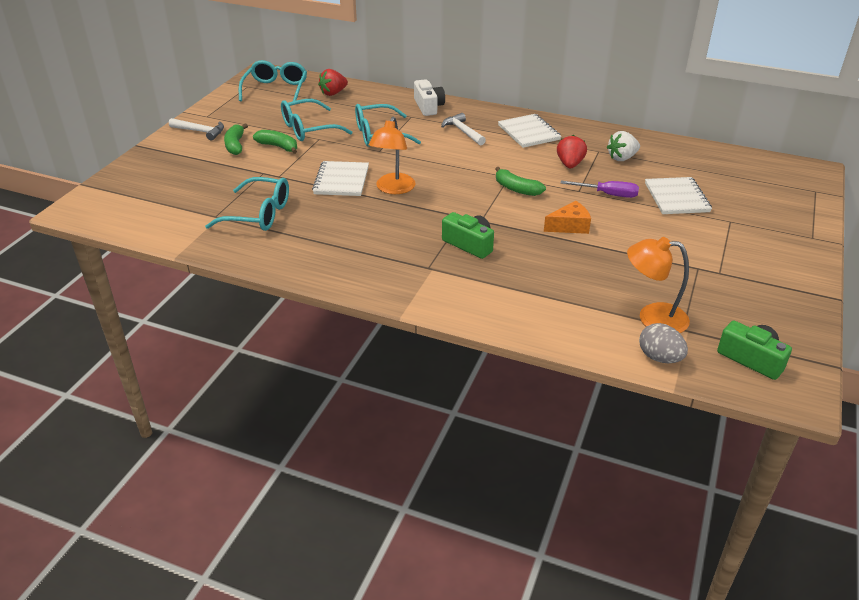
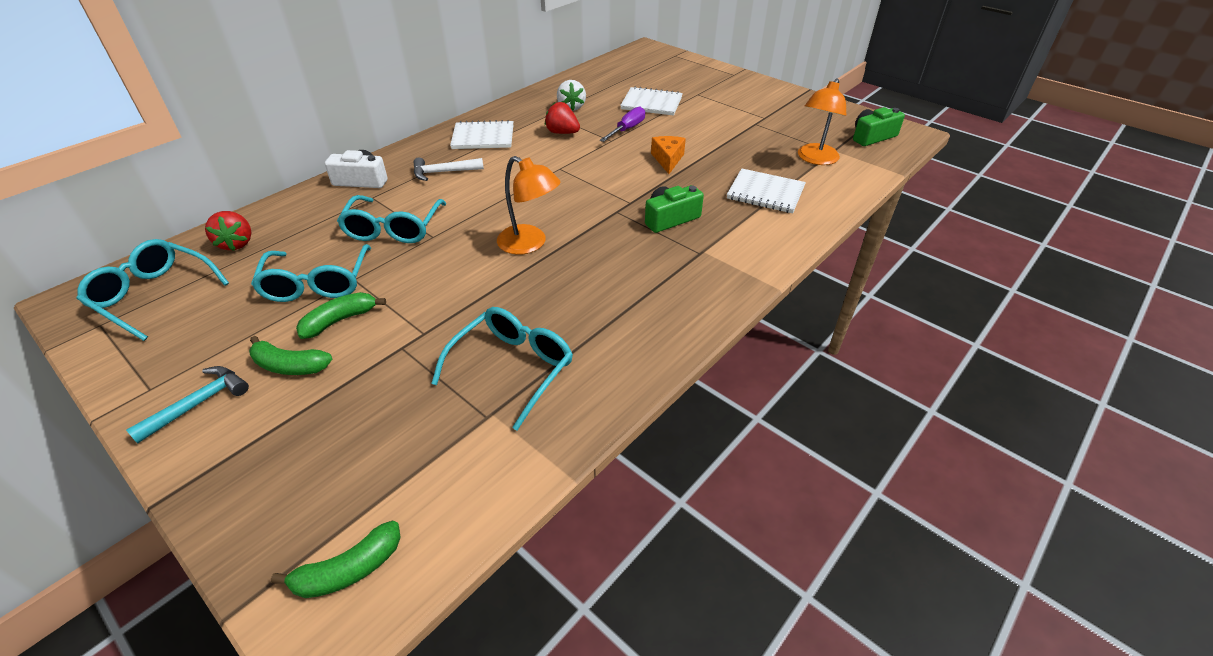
camera: 70 degrees left, 5 degrees up
white hammer [169,118,224,141] -> turquoise hammer [126,366,249,444]
white notebook [312,161,369,196] -> white notebook moved to [727,168,806,214]
green banana [496,167,546,196] -> green banana moved to [271,521,401,598]
grey egg [639,323,688,363] -> none

